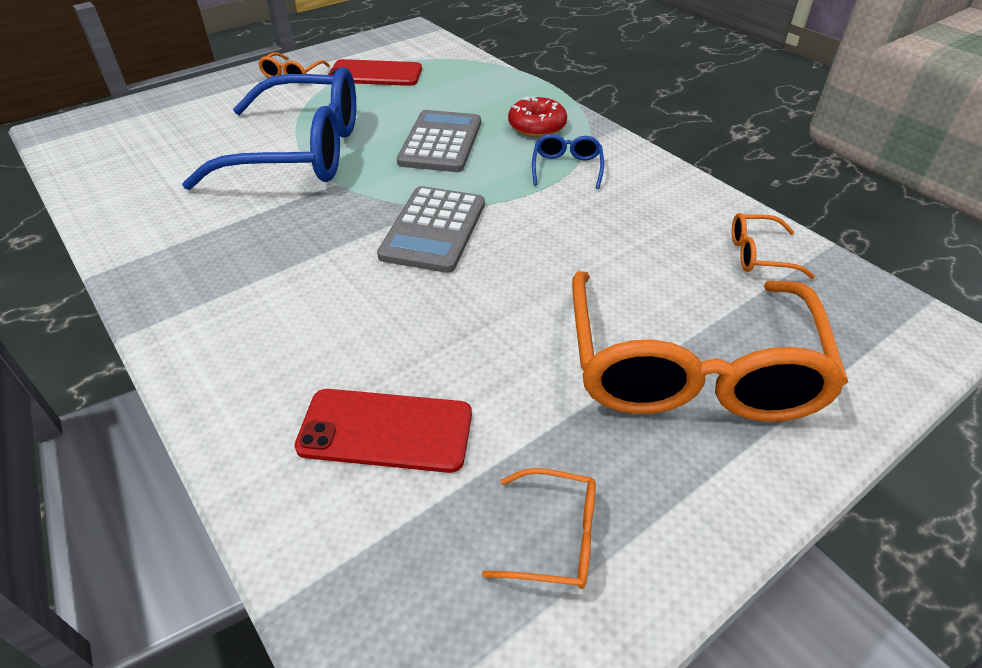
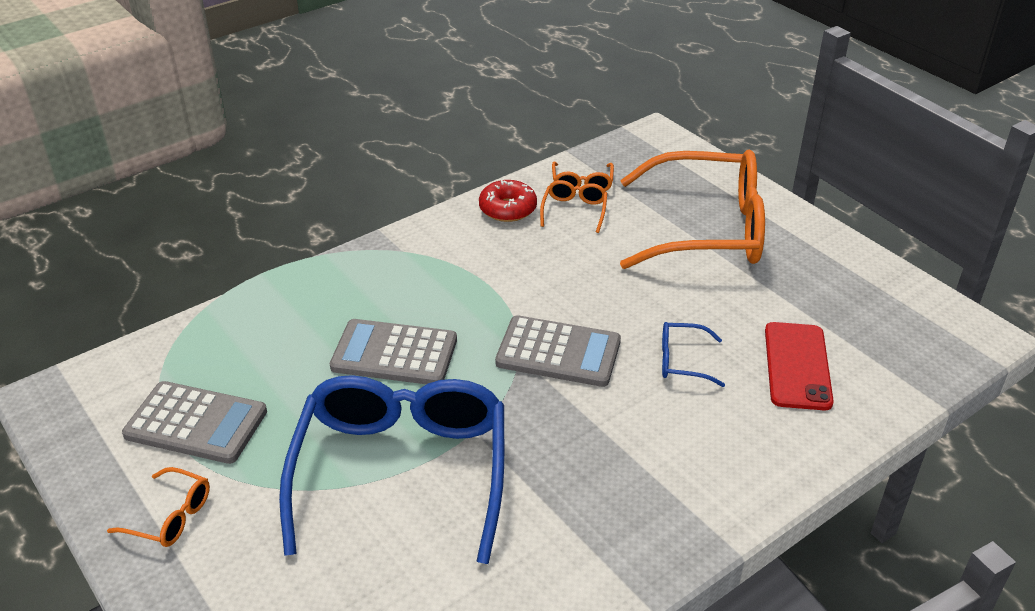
camera: 90 degrees left, 5 degrees down
red phone [328,59,422,86] -> grey calculator [122,381,267,464]
orange glasses [482,468,596,589] -> orange glasses moved to [540,180,607,233]
red donut [508,97,567,137] -> red donut moved to [479,180,537,222]
blue glasses [532,134,604,189] -> blue glasses moved to [662,322,725,387]

